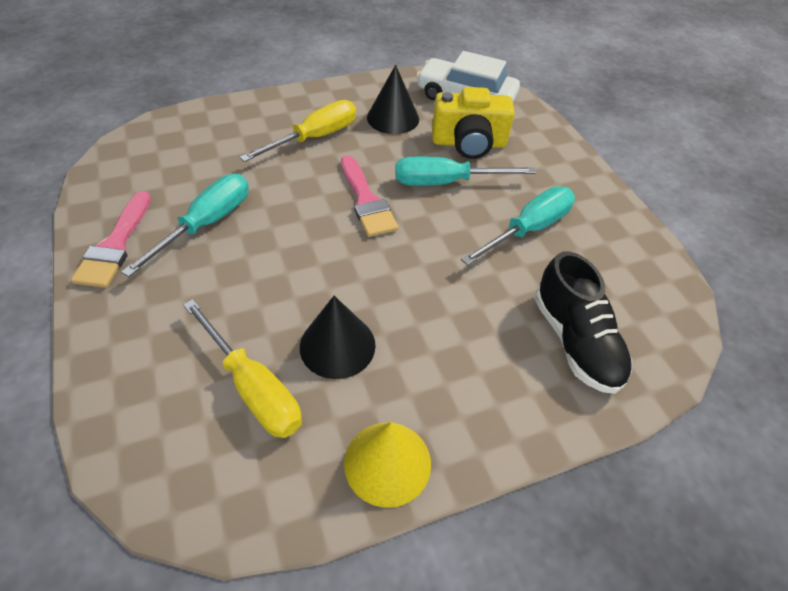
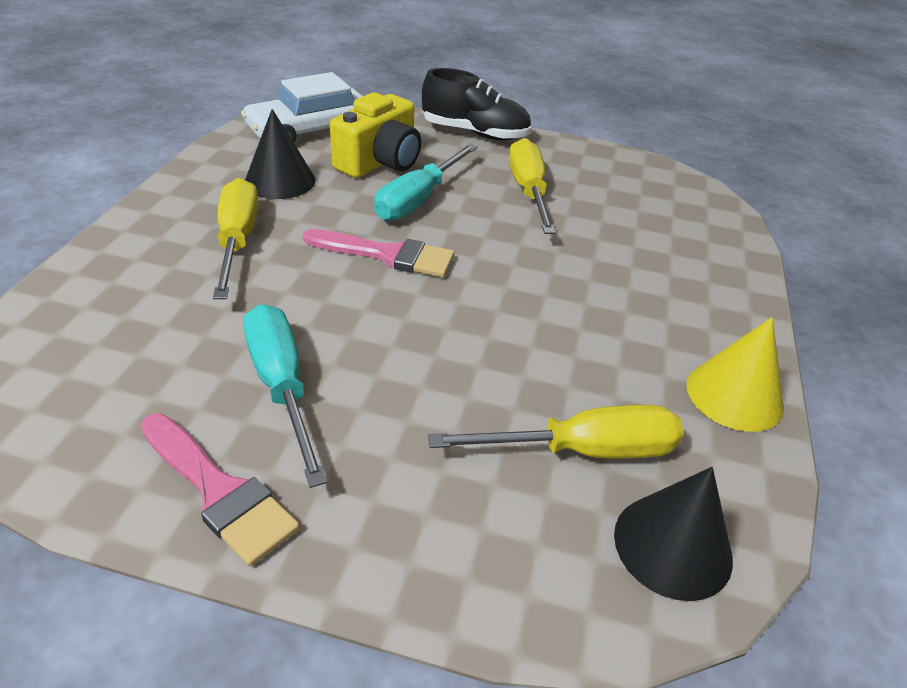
camera: 55 degrees left, 10 degrees down
black cone [300,296,376,379] -> black cone moved to [614,467,733,601]
turquoise screwdriver [461,186,575,265] -> yellow screwdriver [509,138,556,234]
black shoe [535,251,632,394] -> black shoe moved to [422,68,531,141]

